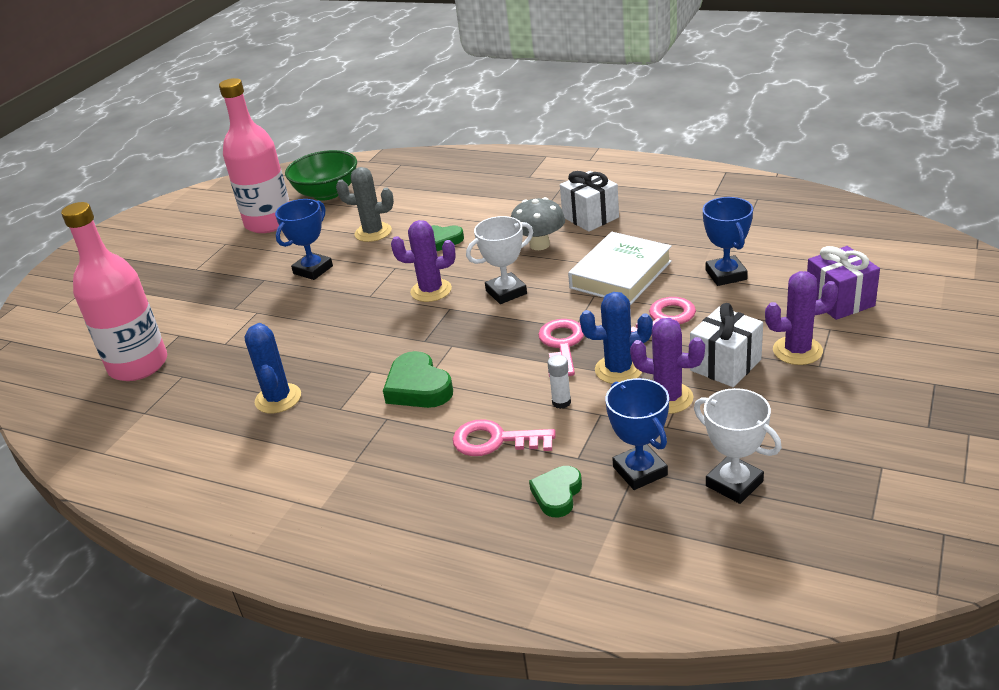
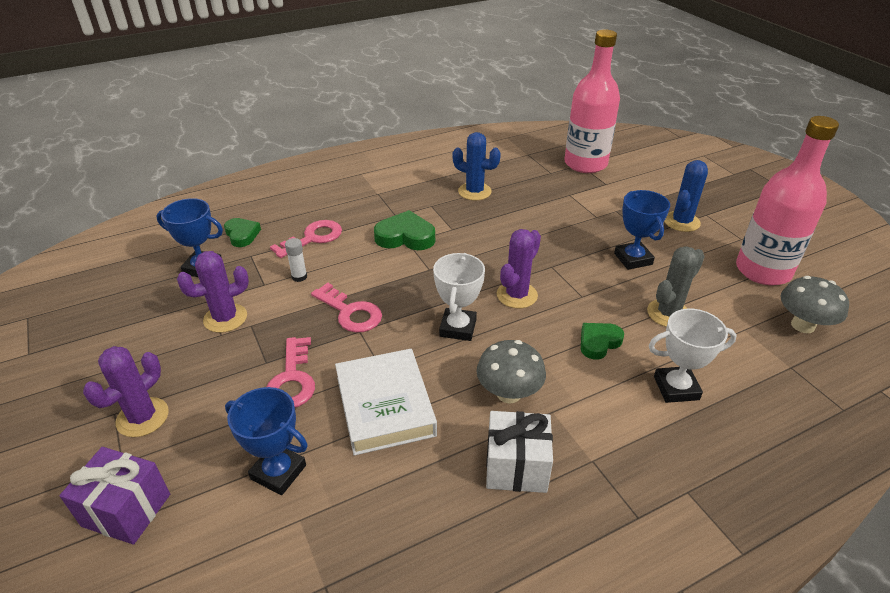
camera: 125 degrees right, 5 degrees up
green bowl [285,150,357,201] -> grey mushroom [780,276,849,333]
blue cactus [580,292,653,384] -> blue cactus moved to [664,160,708,232]
white gift [690,303,763,387] -> none
white trophy [694,388,782,504] -> white trophy moved to [649,309,737,403]

